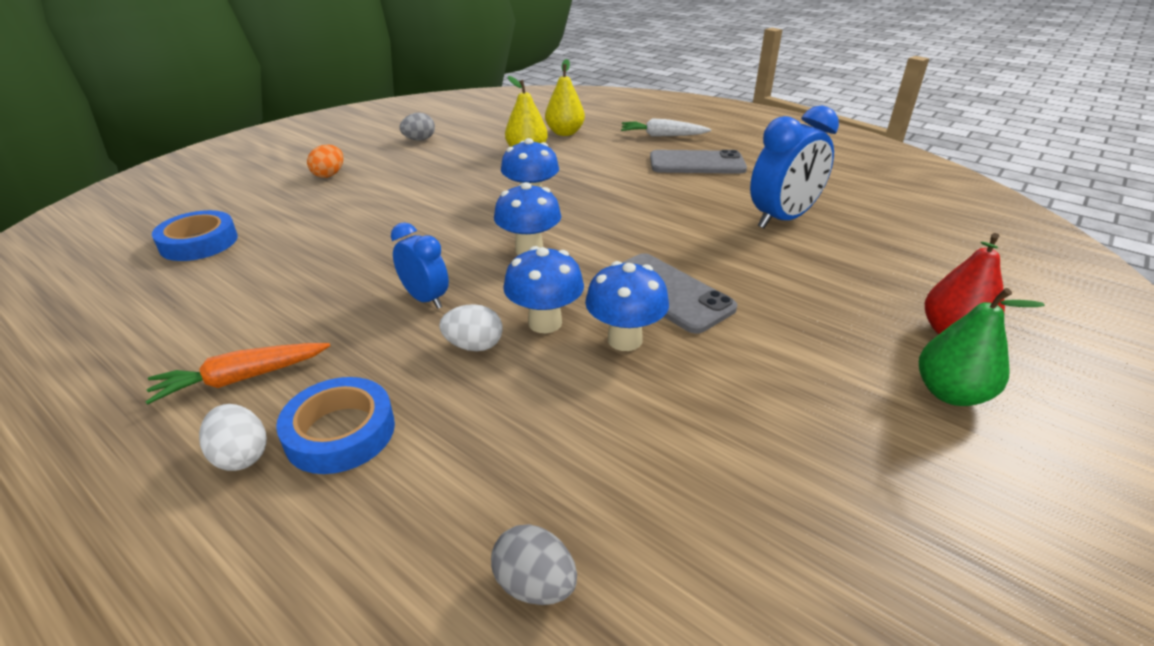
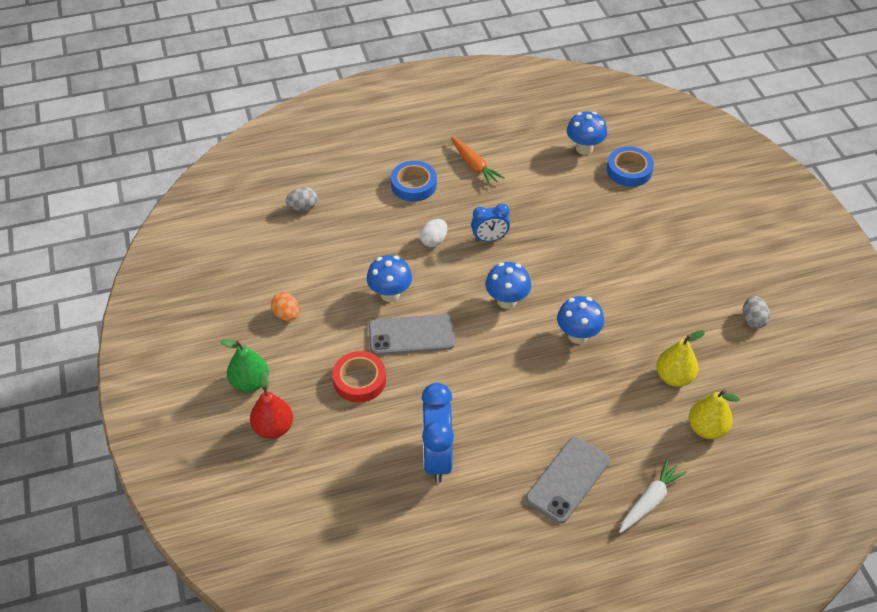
camera: 125 degrees right, 15 degrees up
orange carrot [145,343,330,405] -> orange carrot turned 135 degrees clockwise [451,137,505,186]
white egg [199,404,267,471] -> none
orange egg [307,145,343,178] -> orange egg moved to [271,292,299,321]
blue mushroom [503,246,584,333] -> blue mushroom moved to [567,112,607,155]
none -> red tape [332,351,386,403]

